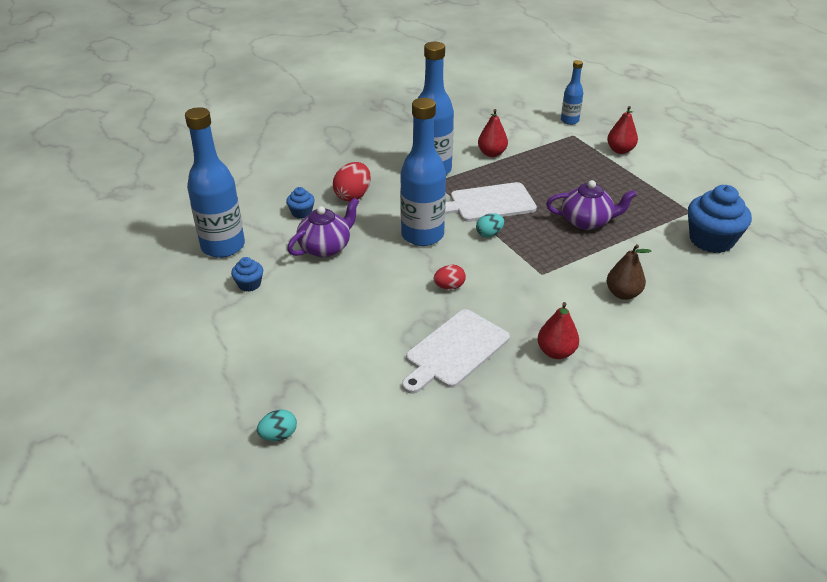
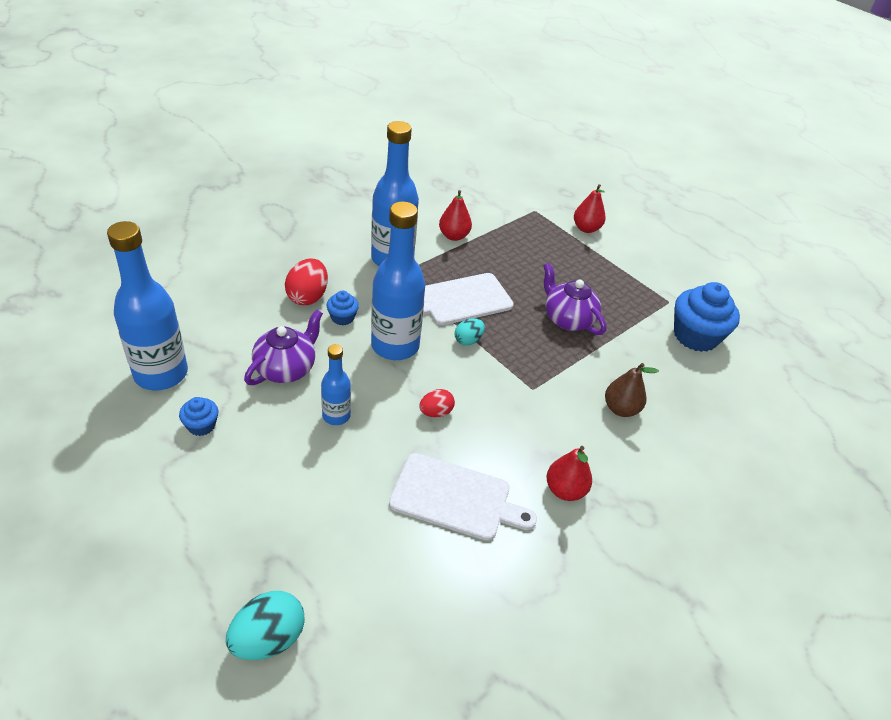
camera: 15 degrees left, 5 degrees up
turquoise egg [257,409,297,441] -> turquoise egg [226,591,305,660], size x1.63
blue cupcake [286,187,315,219] -> blue cupcake moved to [326,291,359,325]
white cutting board [402,309,510,394] -> white cutting board turned 105 degrees counterclockwise [389,453,537,541]
purple teapot [546,180,637,230] -> purple teapot turned 120 degrees counterclockwise [543,263,607,335]
blue bottle [561,60,583,125] -> blue bottle moved to [321,344,351,425]

